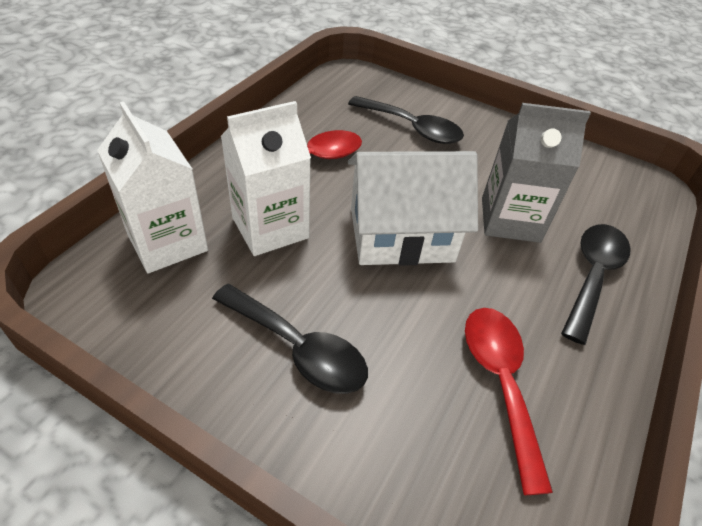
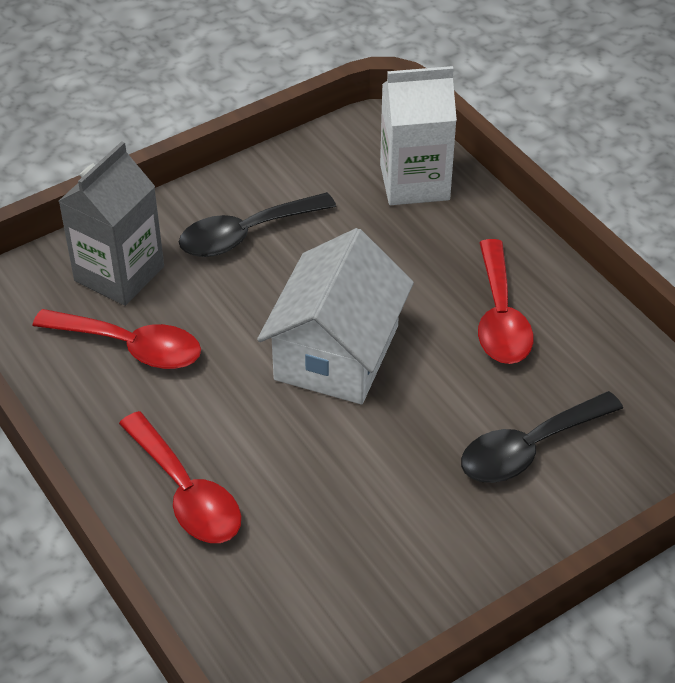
camera: 120 degrees right, 0 degrees up
white carton [221,101,311,256] -> none
grey carton [482,103,591,243] -> grey carton moved to [59,141,164,306]
black spoon [561,224,631,345] -> red spoon [119,411,241,543]

